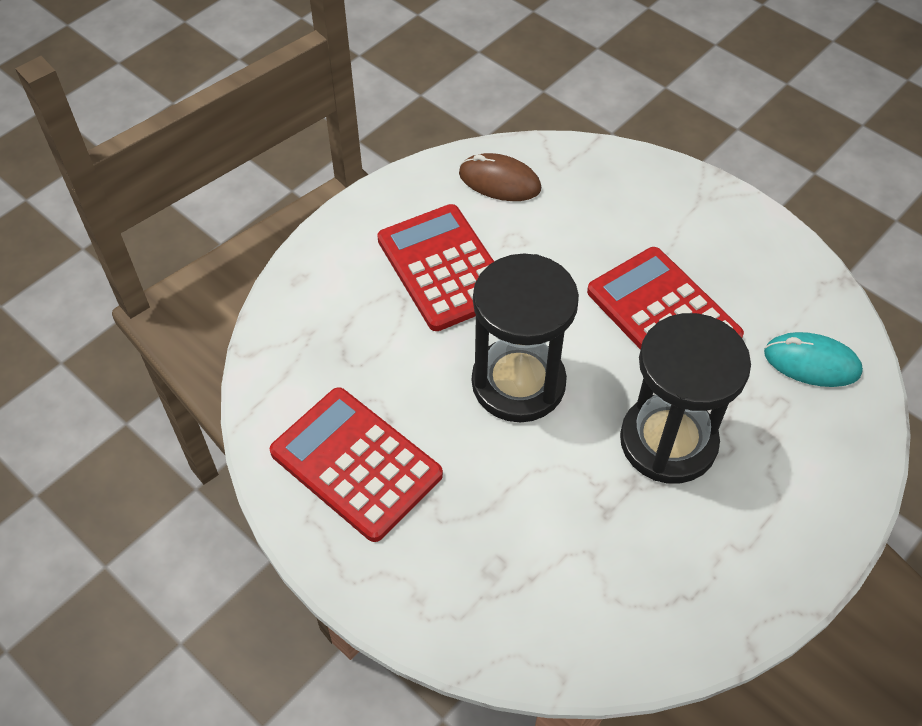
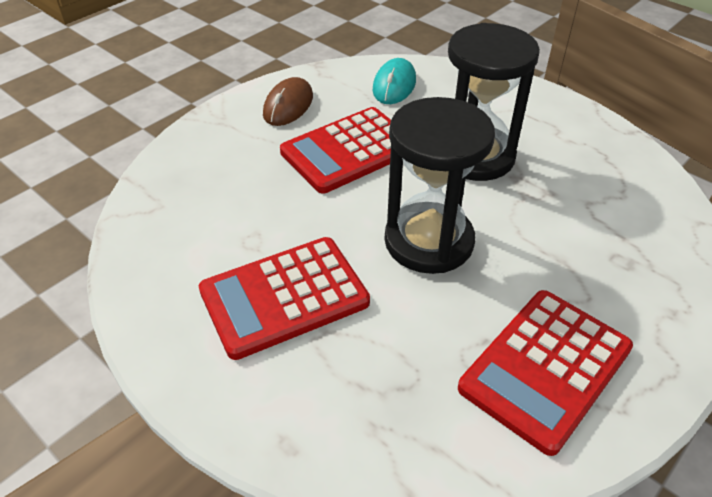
camera: 90 degrees left, 10 degrees down
brown mouse [459,153,541,201] -> brown mouse moved to [263,77,313,126]

